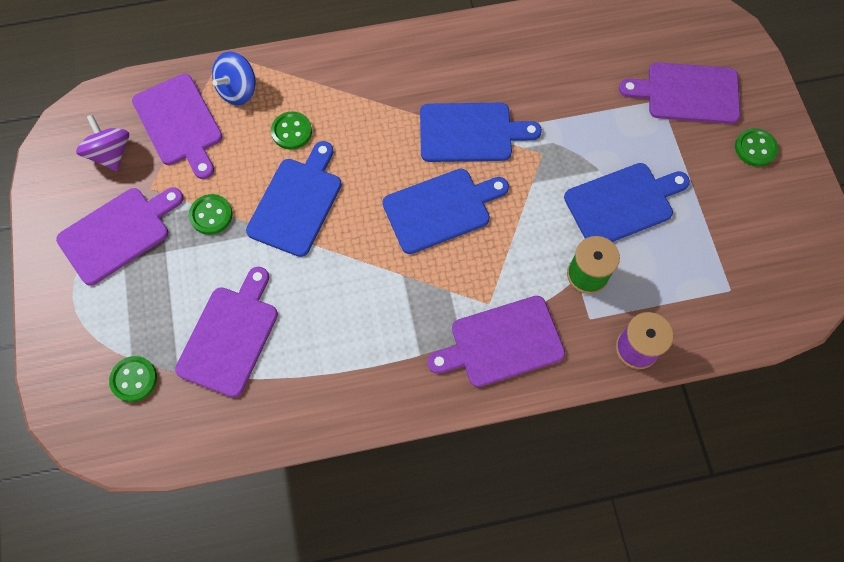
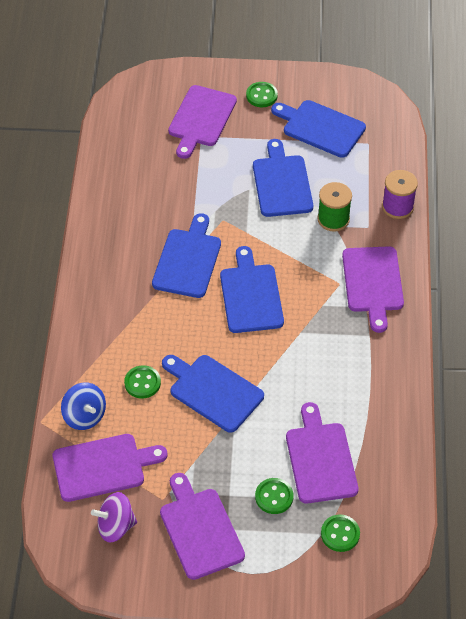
camera: 75 degrees left, 15 degrees down
purple cutting board [175,267,278,398] -> purple cutting board turned 45 degrees clockwise [286,402,359,504]
green button [189,194,233,235] -> green button moved to [255,478,293,514]
none -> blue cutting board [271,100,366,158]

